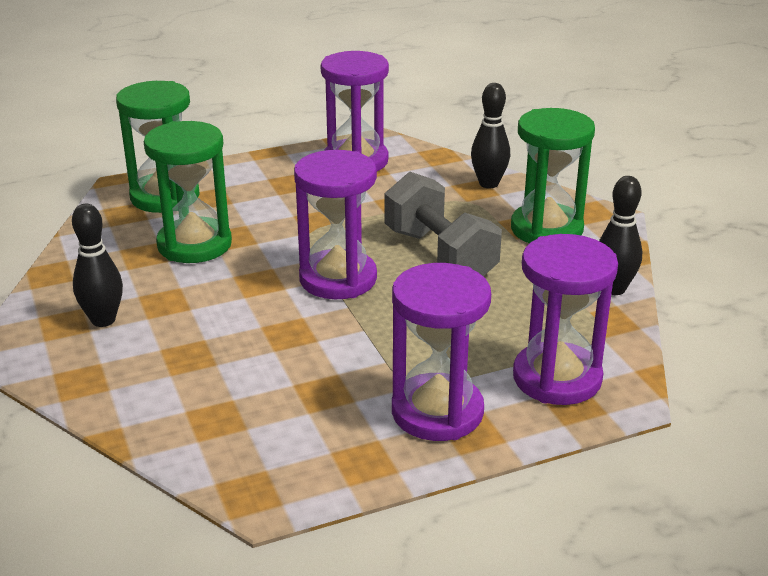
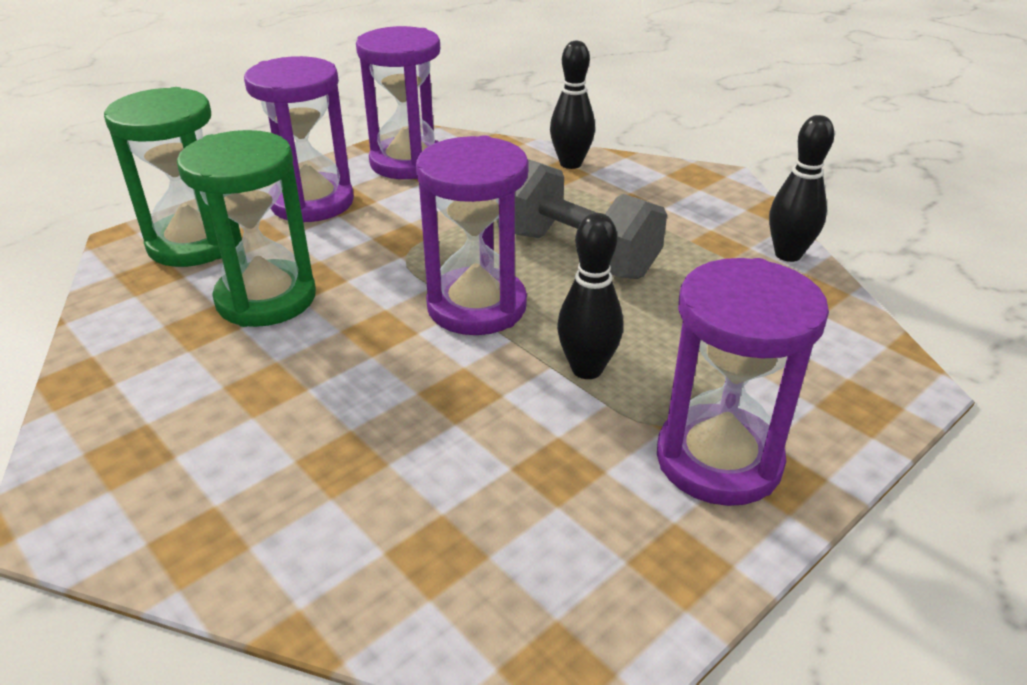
camera: 20 degrees left, 5 degrees up
black bowling pin [72,204,123,327] -> black bowling pin moved to [557,213,623,379]
green hourglass [511,108,595,243] -> none
purple hourglass [513,234,618,405] -> purple hourglass moved to [244,56,354,223]

